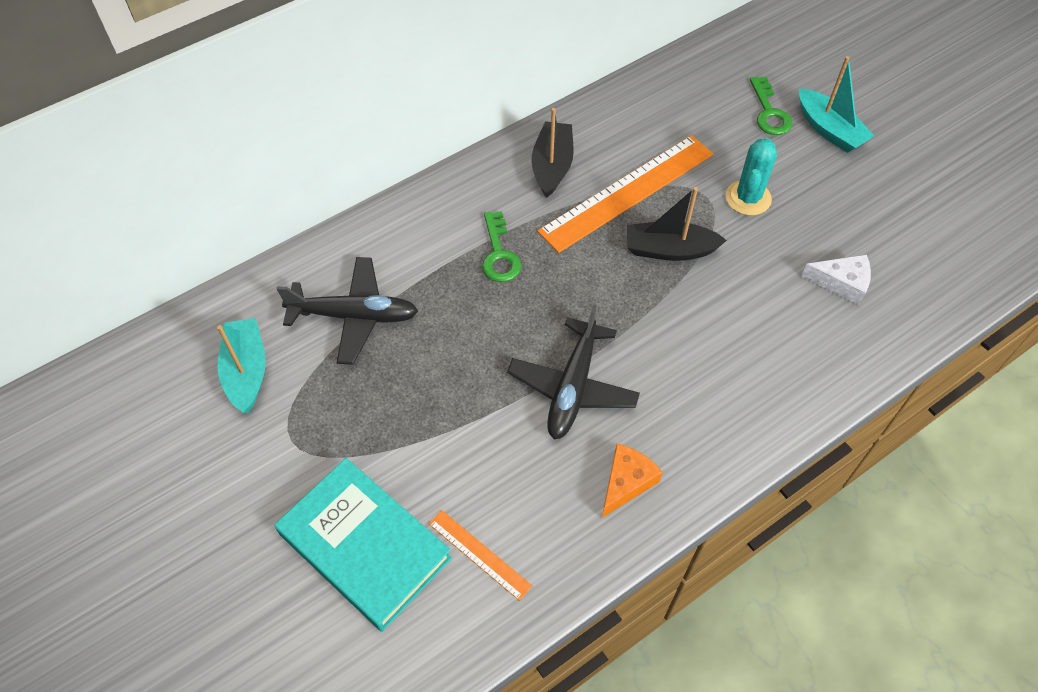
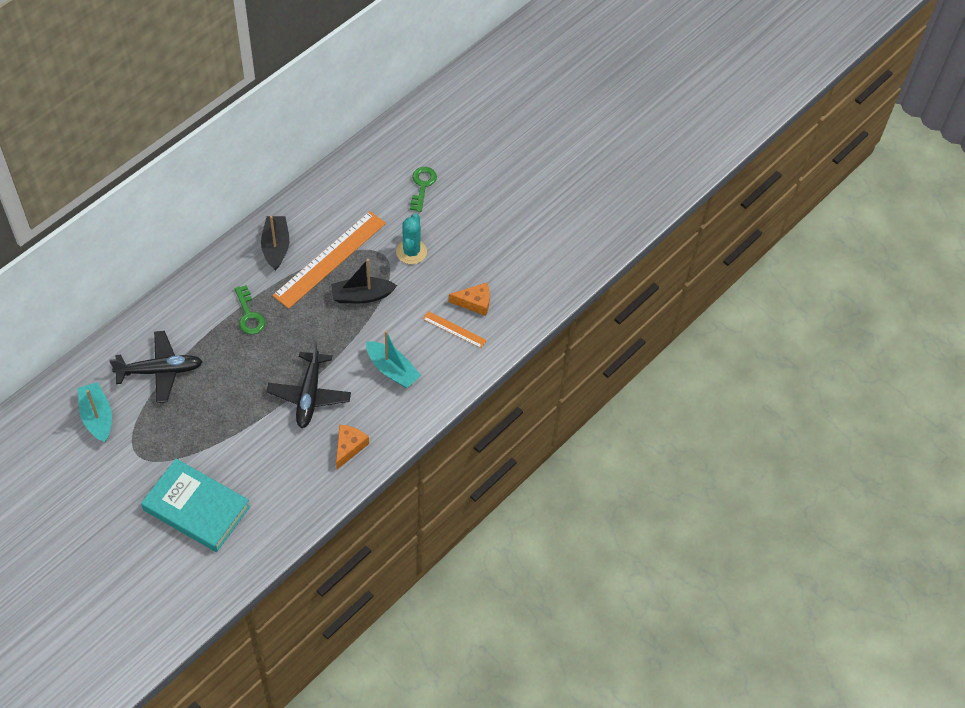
camera: 15 degrees left, 0 degrees up
orange ruler [429,510,532,601] -> orange ruler moved to [423,311,487,348]
green key [750,77,792,135] -> green key turned 150 degrees counterclockwise [410,167,437,212]
turquoise boat [799,56,874,153] -> turquoise boat moved to [366,331,421,388]
white cheese [801,255,871,306] -> orange cheese [449,283,490,316]

